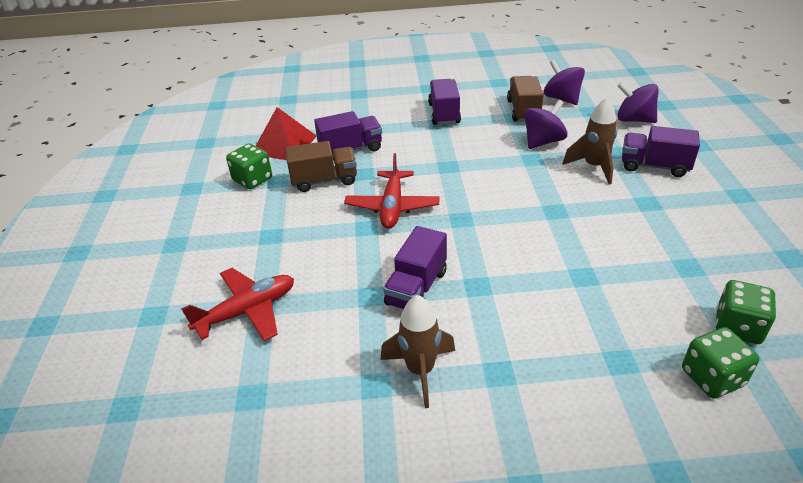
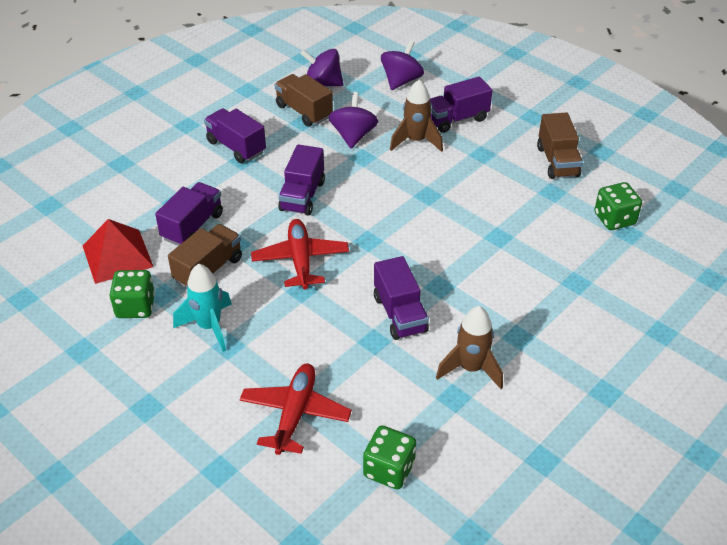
camera: 45 degrees left, 5 degrees up
red plane [344,153,440,229] -> red plane turned 150 degrees counterclockwise [251,219,349,290]
purple spinning top [617,82,659,123] -> purple spinning top turned 135 degrees clockwise [381,40,424,90]
green dice [682,327,759,399] -> green dice moved to [363,425,416,489]
none -> turquoise rocket [173,264,232,352]
none -> purple truck [278,144,325,216]
none -> brown truck [537,112,583,179]

